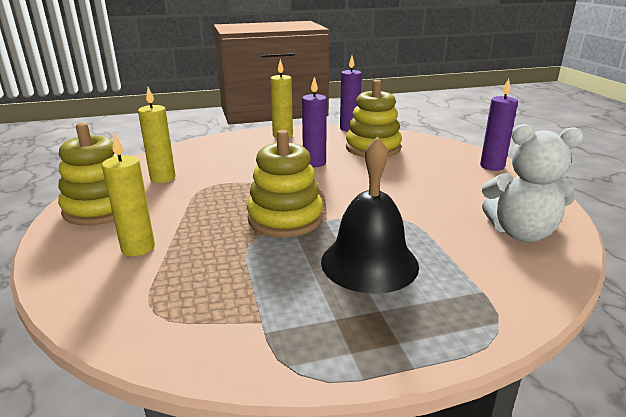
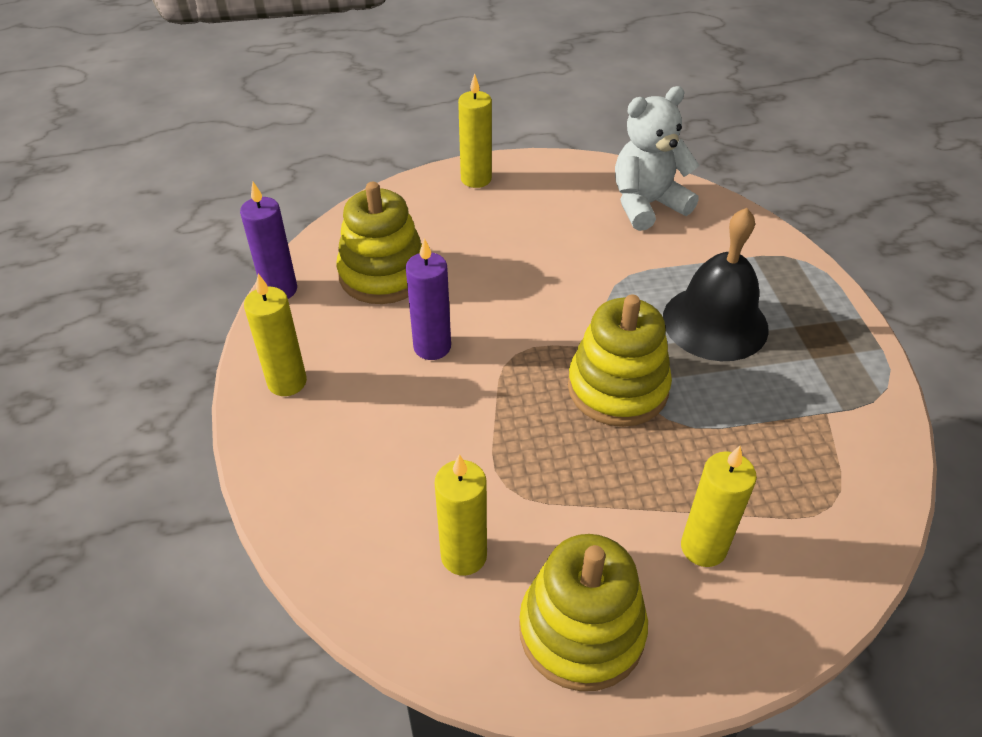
camera: 85 degrees left, 20 degrees up
purple candle [480,78,518,171] -> yellow candle [458,74,492,188]
white teddy bear [482,124,584,242] -> white teddy bear turned 135 degrees counterclockwise [615,86,699,231]

